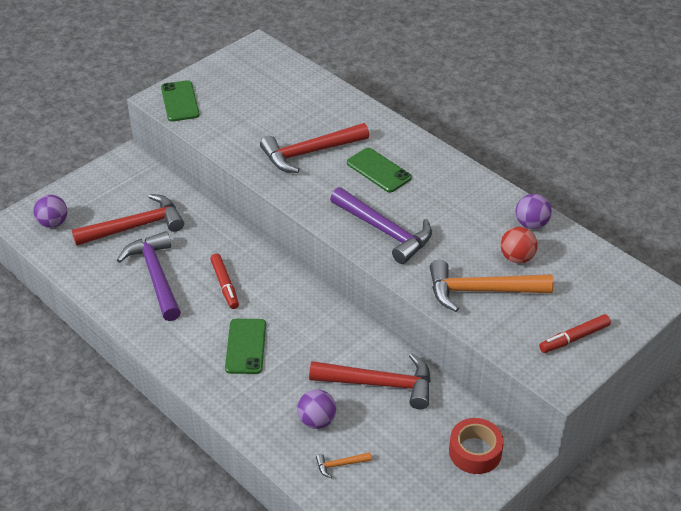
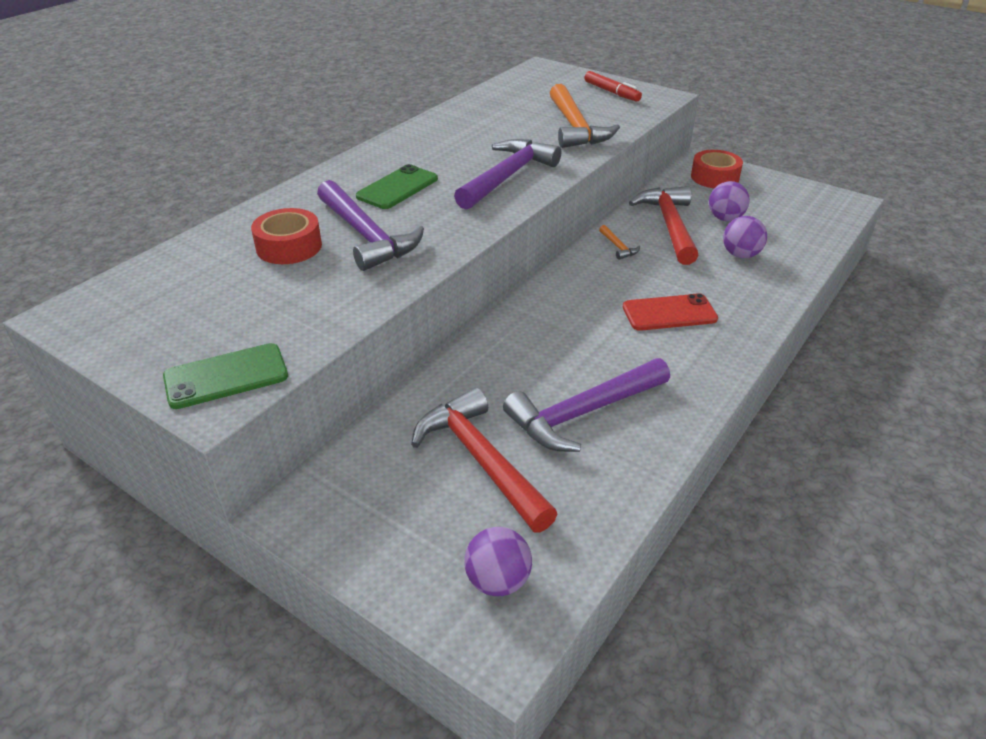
camera: 100 degrees left, 5 degrees down
red marker [210,254,239,309] -> none
green phone [225,319,266,374] -> red phone [623,293,718,331]
red hammer [260,123,369,173] -> purple hammer [317,180,424,271]
orange hammer [316,452,372,478] -> orange hammer moved to [599,225,640,260]
red ball [501,227,538,263] -> none
purple ball [515,194,552,229] -> purple ball moved to [709,181,750,221]
none -> red tape [251,208,322,264]

